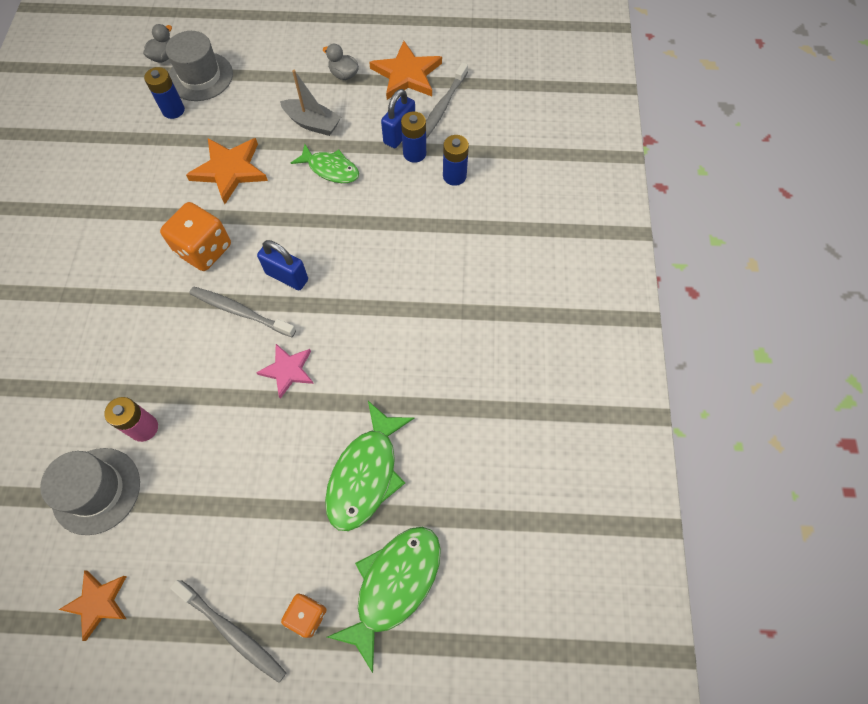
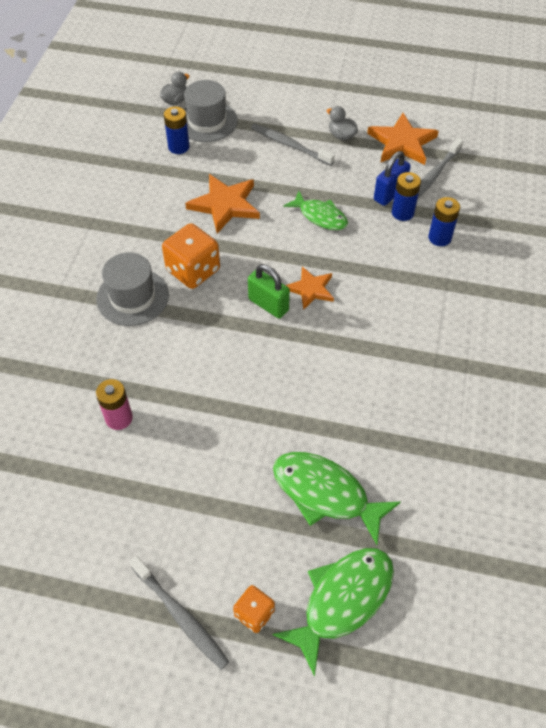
camera: 10 degrees right, 10 degrees down
grey hat [40,448,140,535] -> grey hat moved to [96,252,169,326]
orange star [59,570,127,641] -> orange star moved to [286,266,334,310]
grey toothbrush [189,286,296,337] -> grey toothbrush moved to [251,123,335,166]
pink star [256,344,314,399] -> none
blue padlock [257,240,308,290] -> green padlock [248,264,290,319]
grey boat [280,70,341,136] -> none
green fish [325,401,414,531] -> green fish turned 90 degrees clockwise [273,452,401,545]

